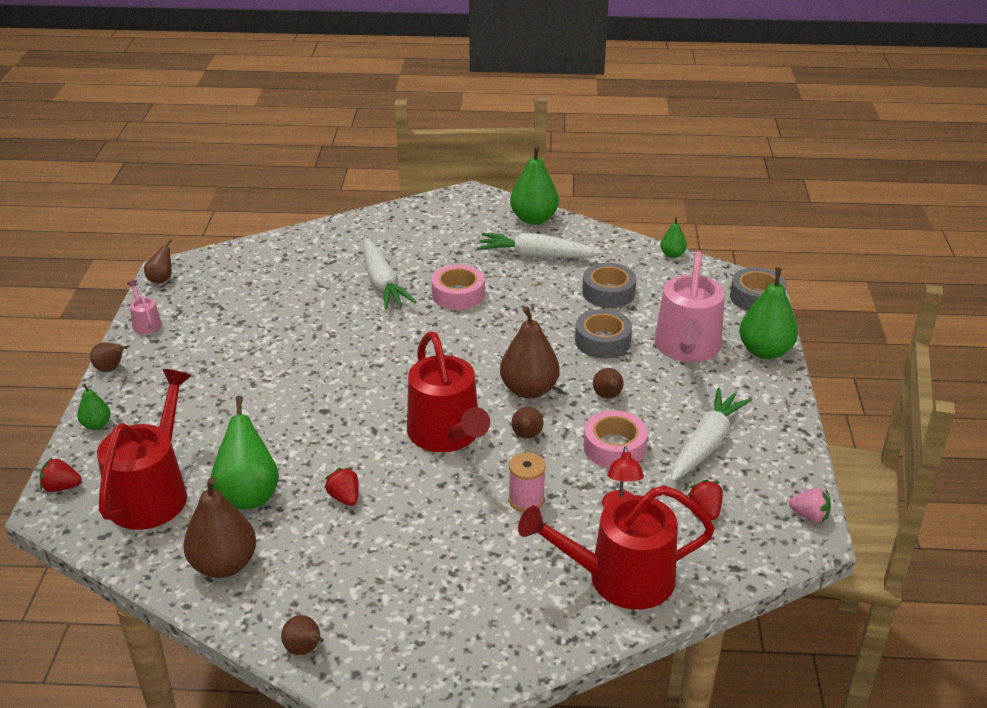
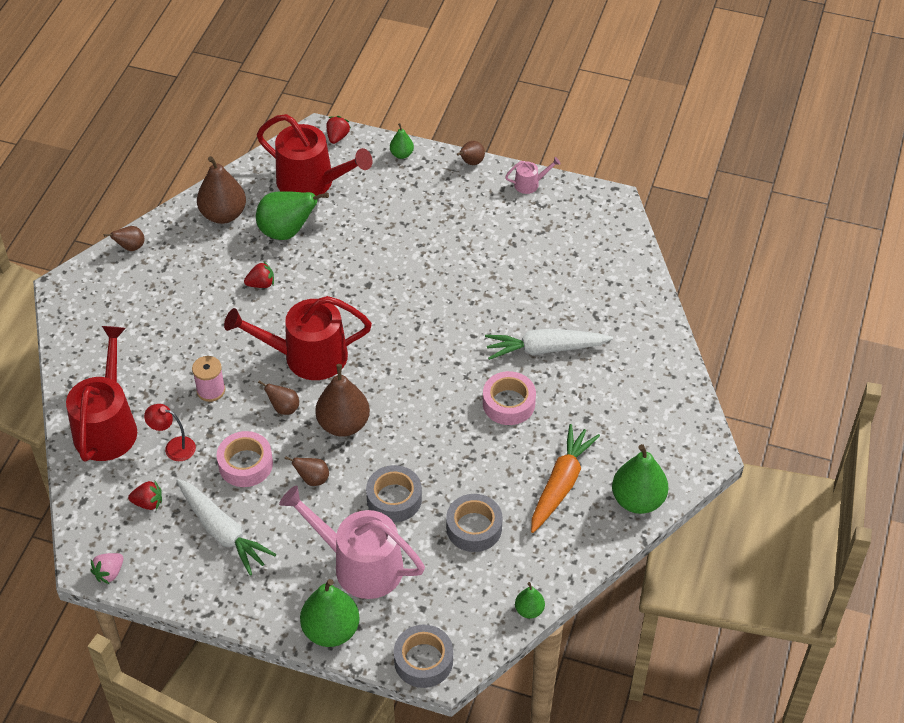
camera: 105 degrees right, 15 degrees up
brown pear [144,239,172,284] -> none
white carrot [477,232,603,258] -> orange carrot [531,424,600,533]

